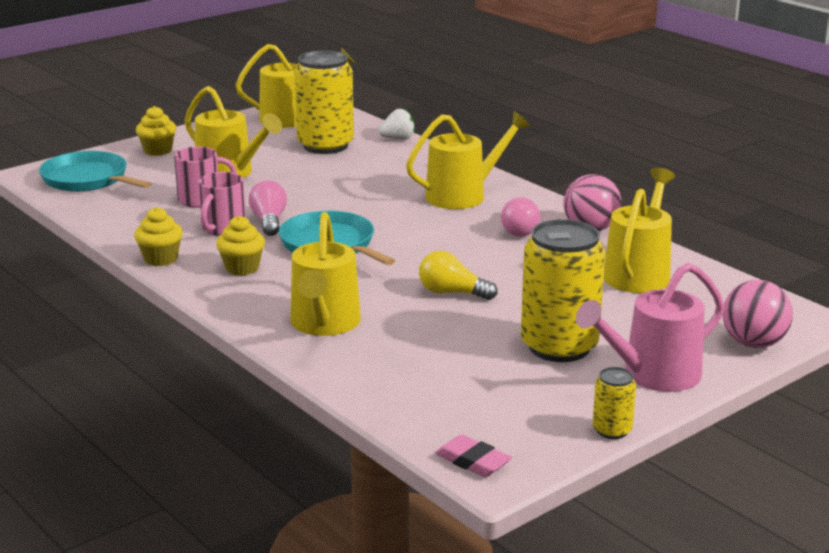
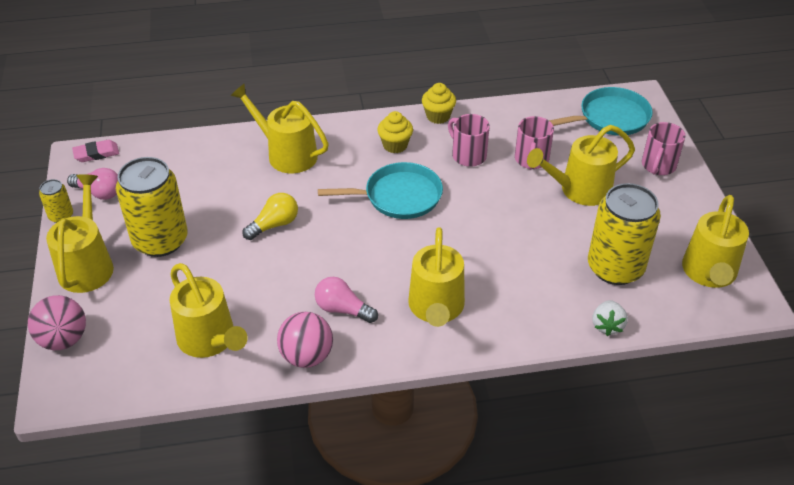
camera: 120 degrees right, 20 degrees up
yellow cupcake [136,106,176,156] -> pink mug [642,122,685,175]
pink light bulb [249,181,287,236] -> pink light bulb moved to [67,168,118,200]
pink watering can [576,263,724,392] -> yellow watering can [46,174,114,293]

